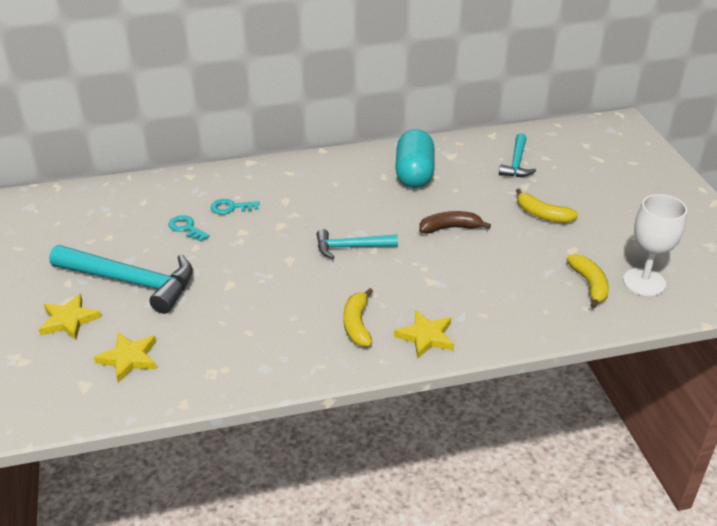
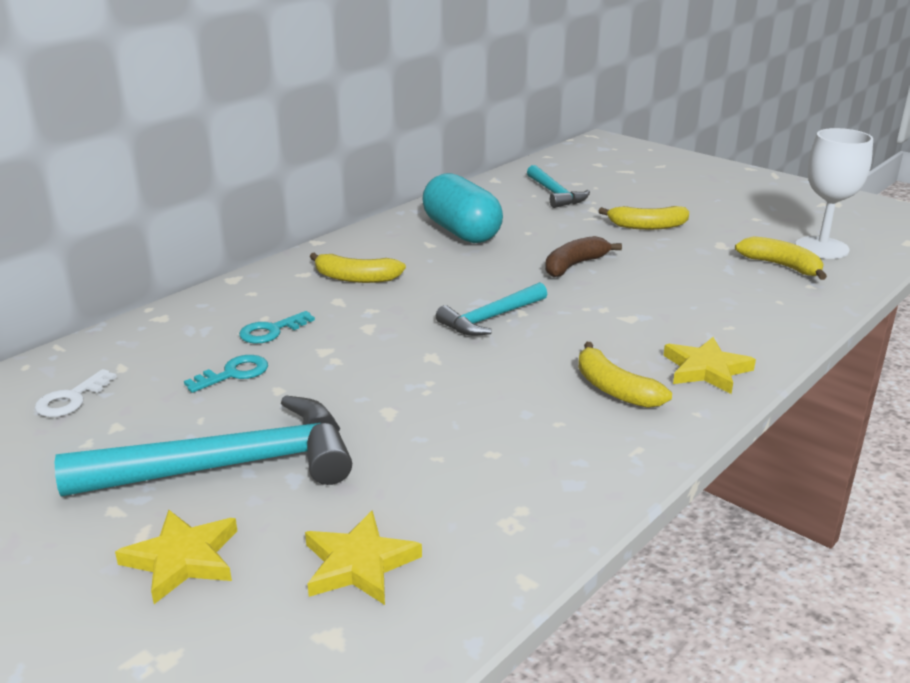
camera: 35 degrees left, 10 degrees down
turquoise key [168,215,210,242] -> turquoise key turned 135 degrees clockwise [184,355,268,393]
none -> white key [35,369,117,417]
none -> yellow banana [310,253,406,283]

